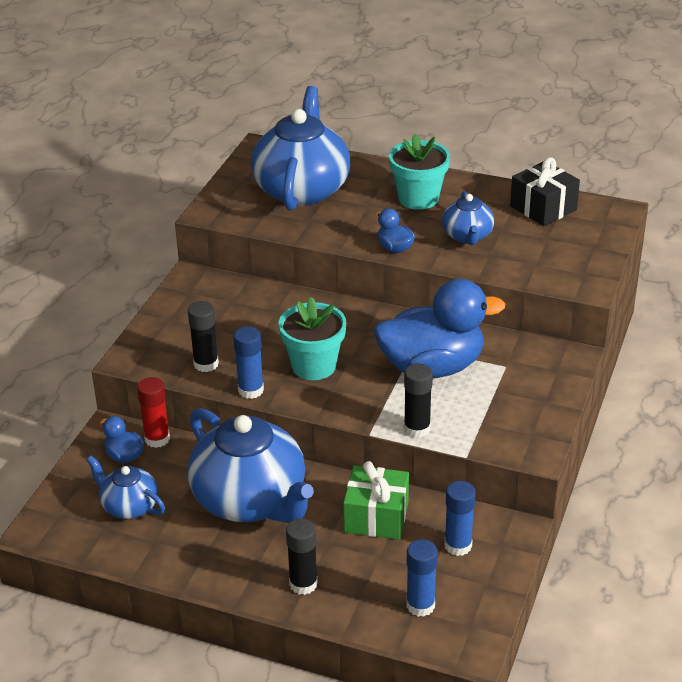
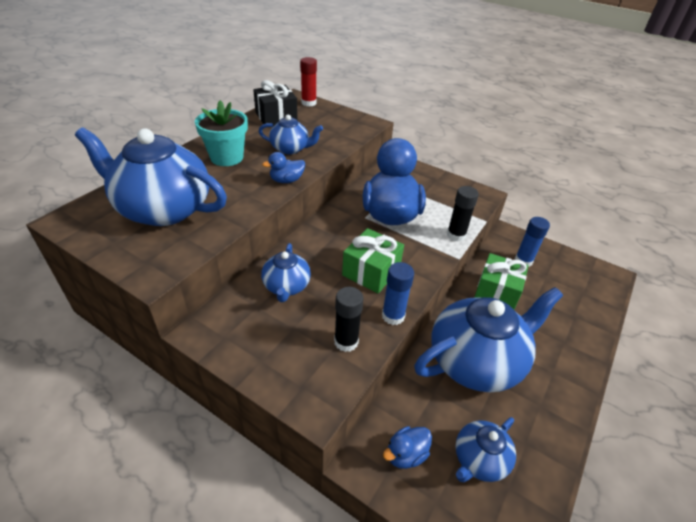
camera: 80 degrees left, 5 degrees up
red glue stick [137,377,170,448] -> red glue stick moved to [300,57,317,107]
turquoise flower pot [279,297,346,380] -> green gift [342,228,404,294]
black glue stick [286,518,318,595] -> none
blue glue stick [406,539,438,617] -> none
none -> blue teapot [261,243,311,302]

